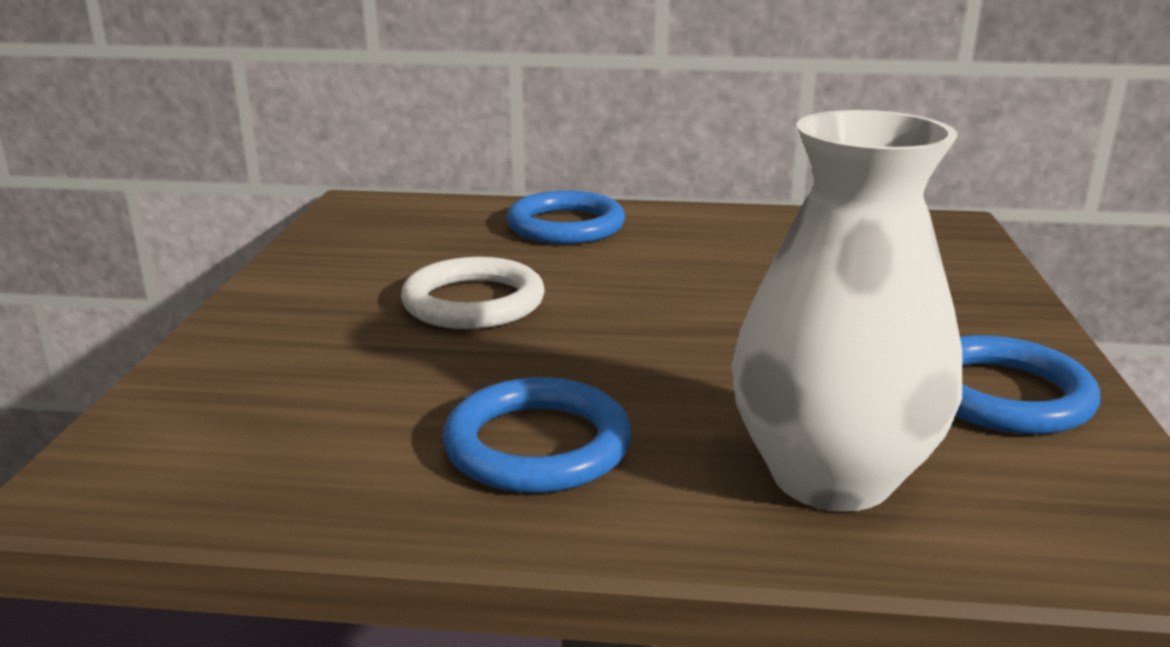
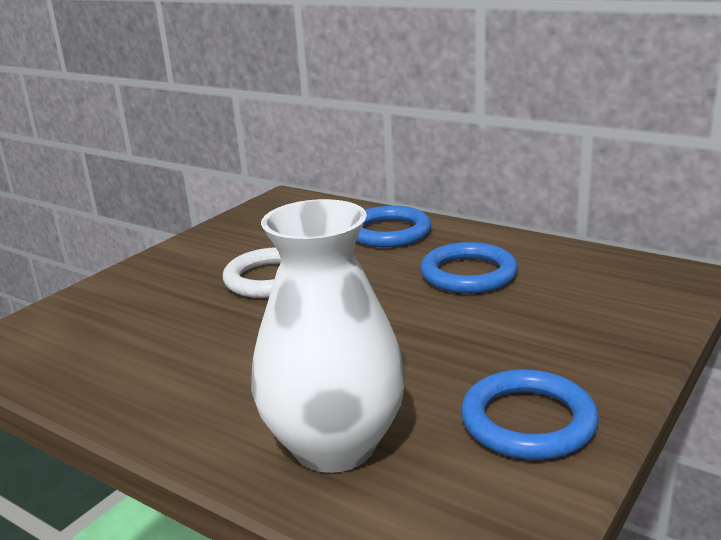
camera: 30 degrees right, 0 degrees up
blue ring [443,377,631,493] -> blue ring moved to [420,242,518,293]

